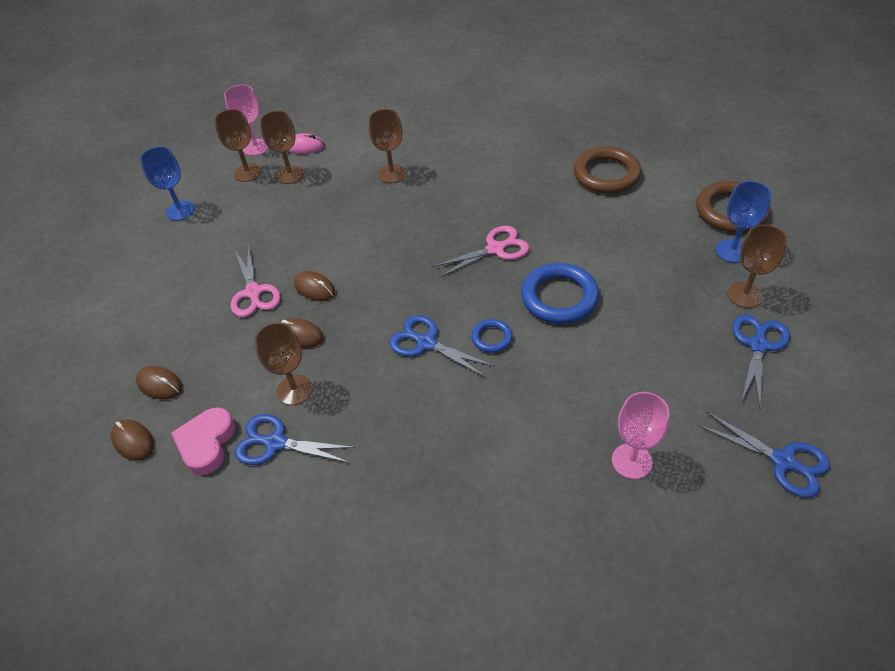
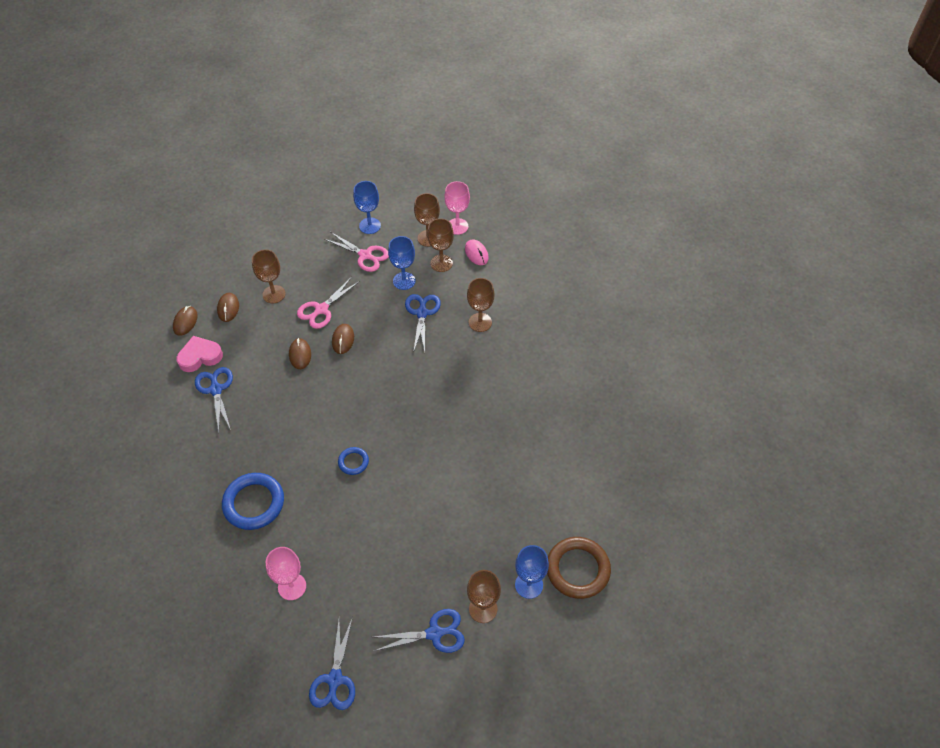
camera: 55 degrees right, 5 degrees up
brown goblet [254,322,313,405] -> brown goblet moved to [252,249,286,303]
blue scissors [389,315,495,378] -> blue scissors moved to [405,294,441,353]
pink scissors [432,226,529,278] -> pink scissors moved to [324,232,389,272]
blue ring [521,263,599,324] -> blue ring moved to [222,473,284,530]
brown ring [574,146,641,194] -> none
none -> blue goblet [388,236,416,290]

